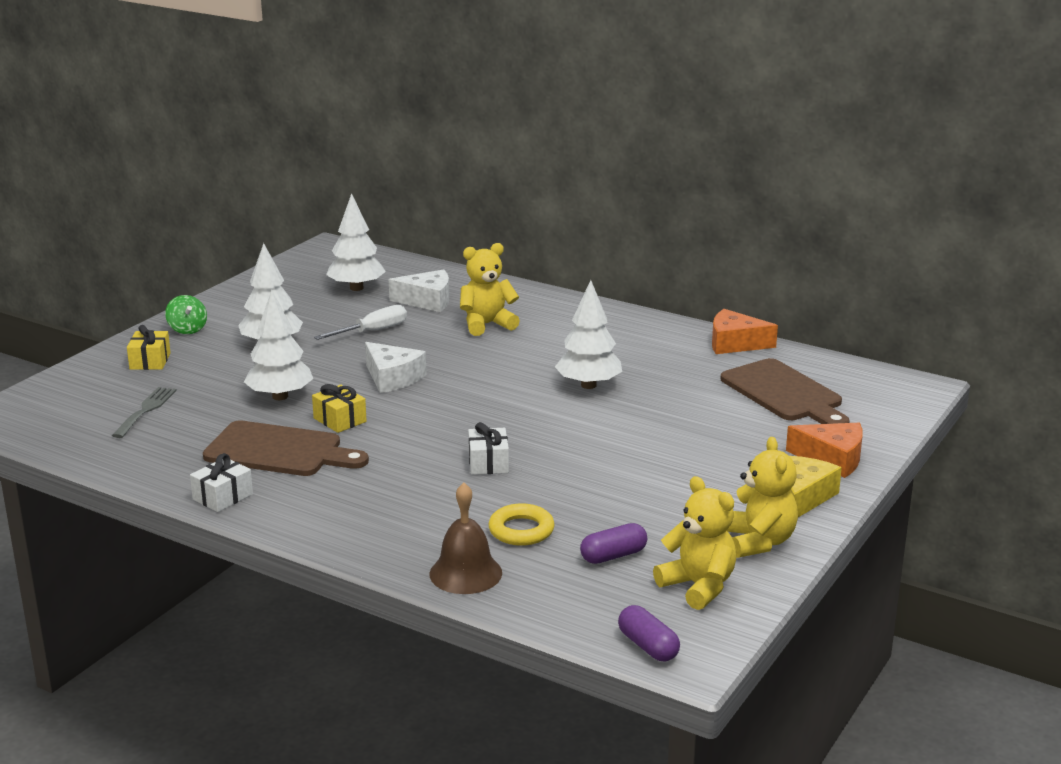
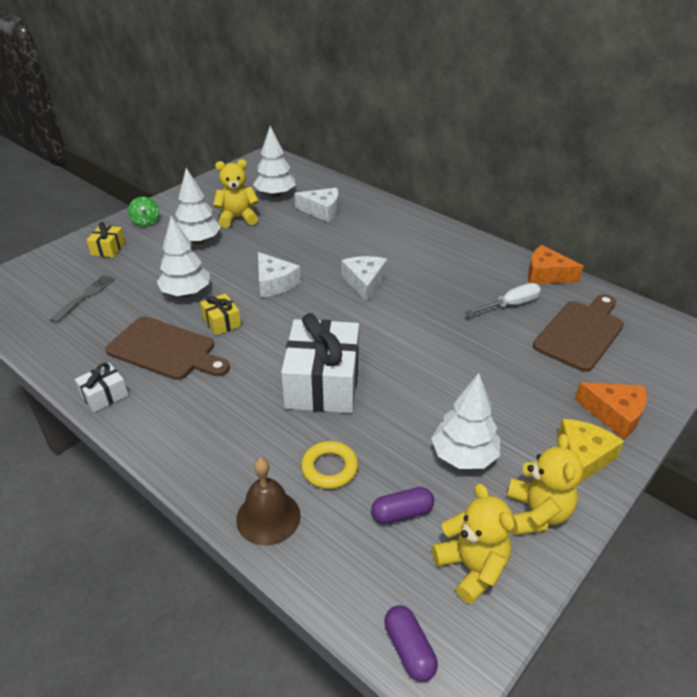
camera: 10 degrees right, 15 degrees up
white screwdriver [314,305,407,340] -> white screwdriver moved to [465,283,541,316]
yellow teddy bear [460,243,520,336] -> yellow teddy bear moved to [213,159,259,228]
white gift [468,422,509,475] -> white gift [281,313,359,413], size x2.15
white tree [555,280,622,389] -> white tree moved to [431,373,500,469]
brown cutting board [721,358,850,424] -> brown cutting board turned 120 degrees counterclockwise [533,294,624,372]
none -> white cheese [342,256,387,302]

